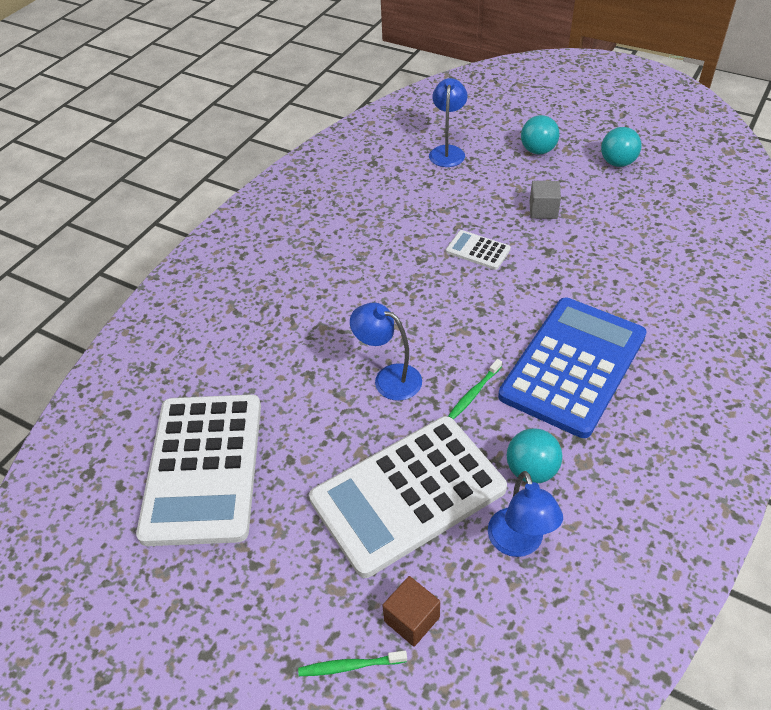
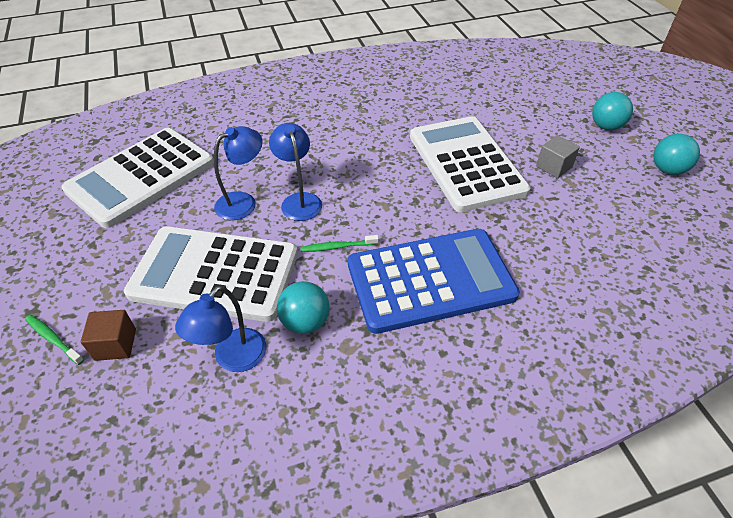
camera: 40 degrees right, 0 degrees up
blue lamp [429,78,467,167] -> blue lamp moved to [214,126,263,220]
white calculator [446,230,511,270] -> white calculator [410,116,531,212], size x2.36

